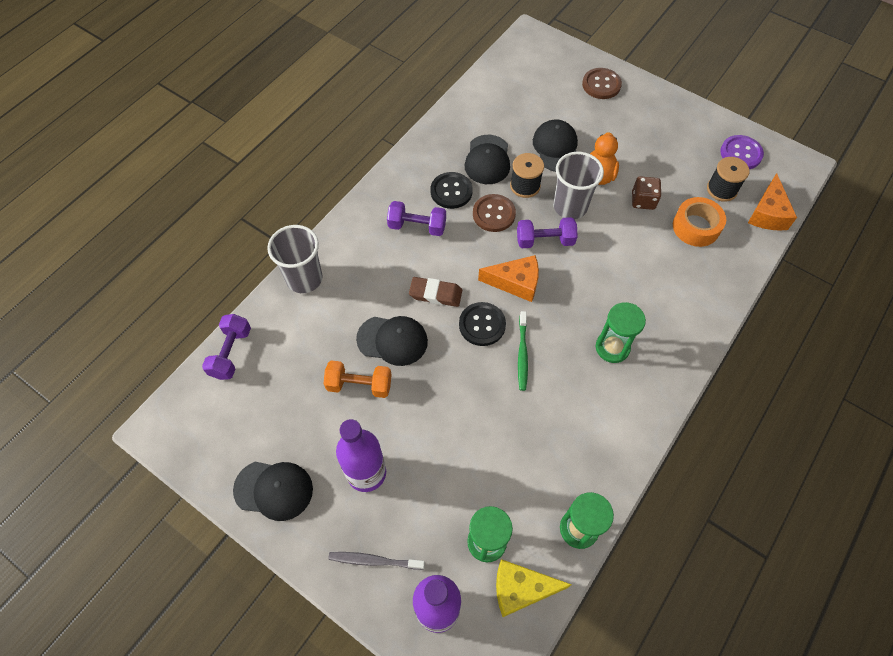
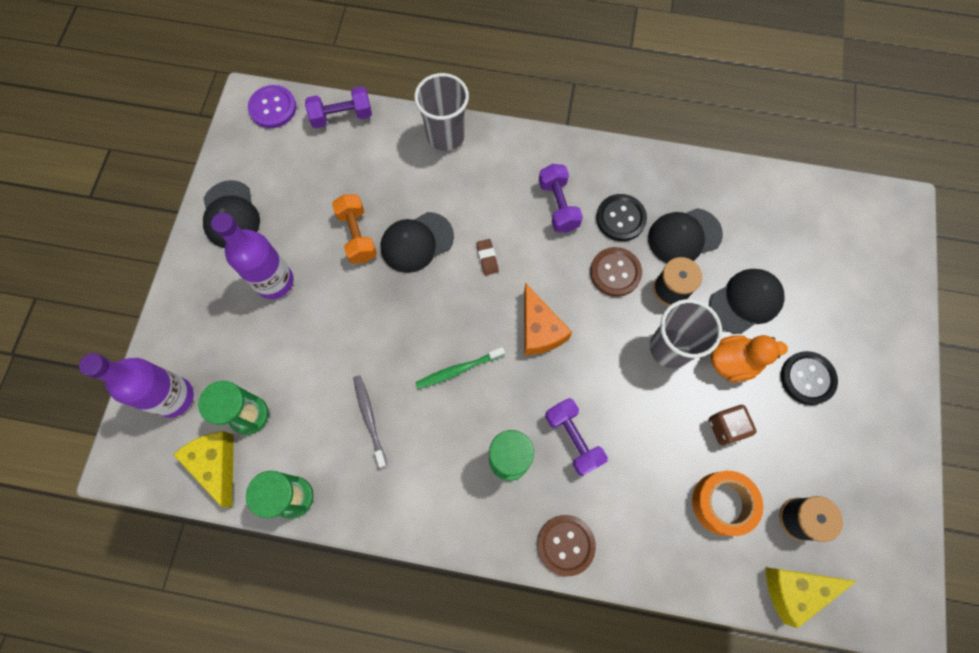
camera: 65 degrees right, 10 degrees up
grey toothbrush [328,552,425,570] -> grey toothbrush moved to [353,375,387,468]
black cap [356,316,428,366] -> black cap turned 75 degrees clockwise [381,212,454,273]
brown eraser [409,277,462,307] -> brown eraser [476,239,499,275], size x0.62
black button [459,302,506,346] -> black button moved to [781,351,838,405]
purple dumbbell [517,217,578,248] -> purple dumbbell moved to [545,398,608,476]
brown button [582,68,622,99] -> brown button moved to [537,515,596,576]
purple button [720,135,764,169] -> purple button moved to [248,85,296,128]
orange cheese [748,173,797,231] -> yellow cheese [766,567,857,628]

